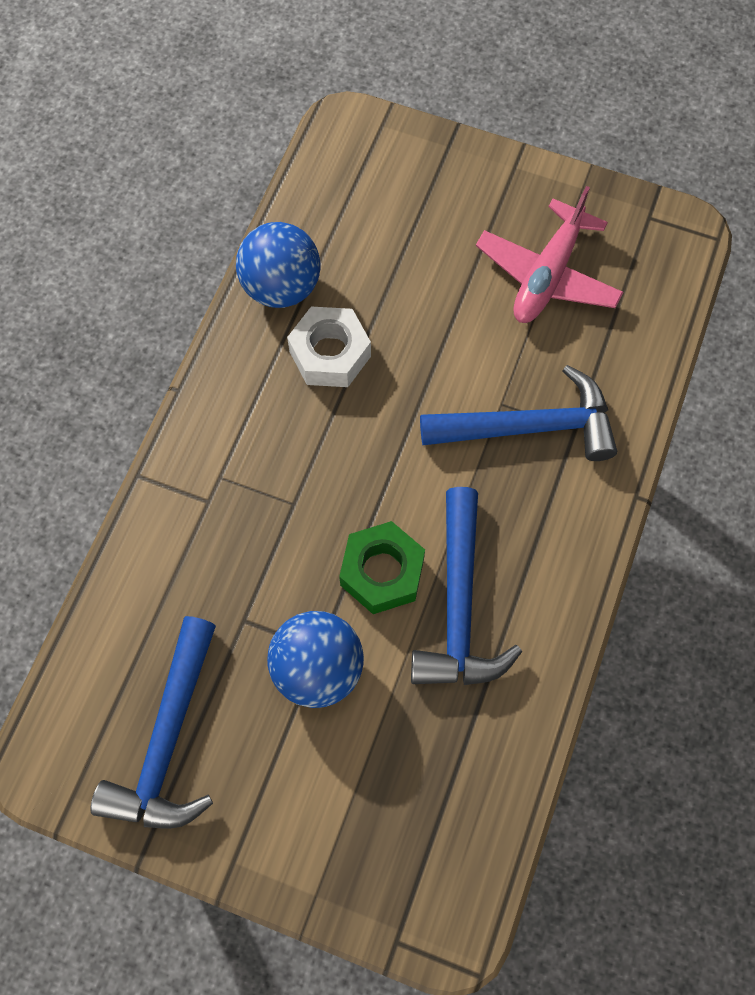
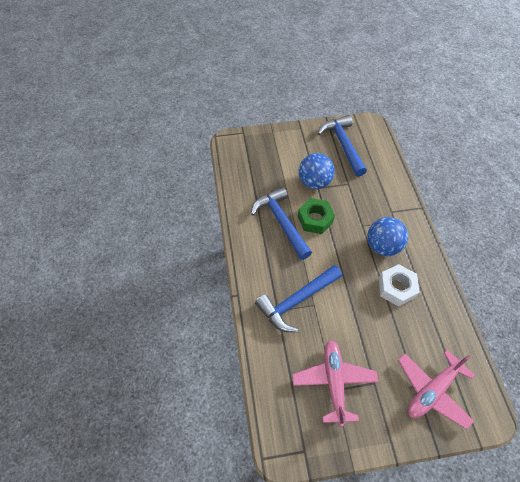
camera: 150 degrees right, 10 degrees down
blue ball [236,222,321,308] -> blue ball moved to [367,217,408,256]
none -> pink plane [398,350,475,429]

